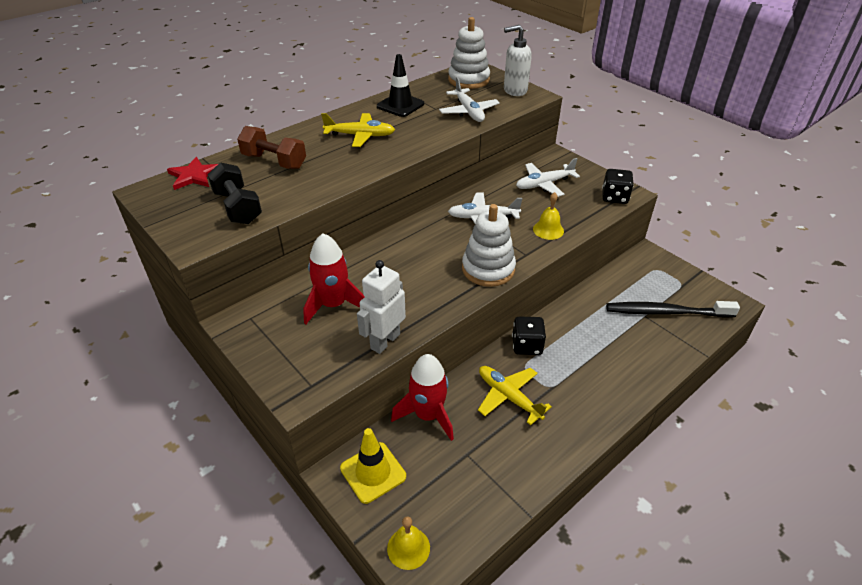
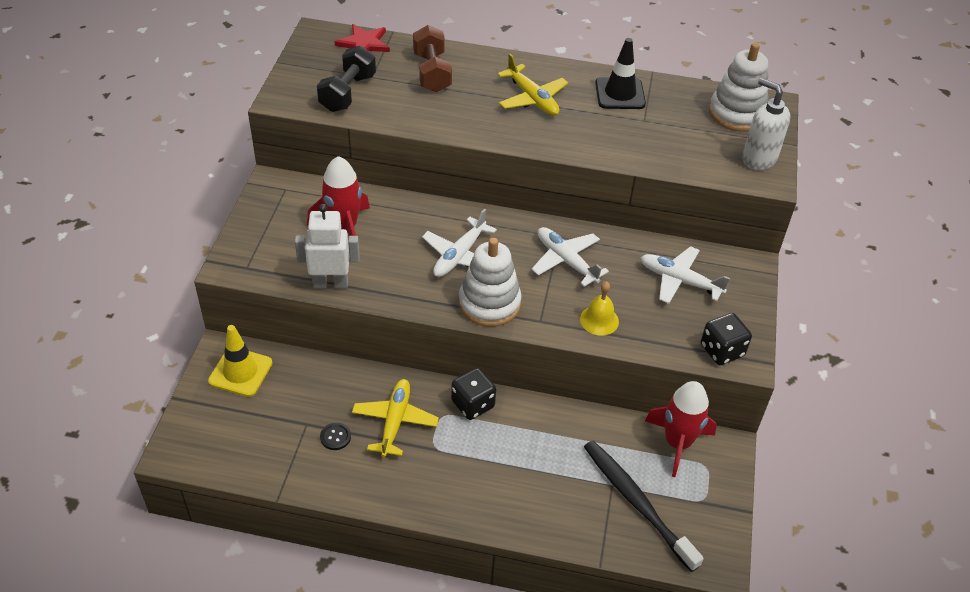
camera: 50 degrees right, 5 degrees up
yellow bell [387,516,430,570] -> none
red rocket [391,354,454,441] -> red rocket moved to [645,381,717,477]
white plane [439,77,500,122] -> white plane moved to [422,209,497,277]
none -> black button [320,423,351,450]

